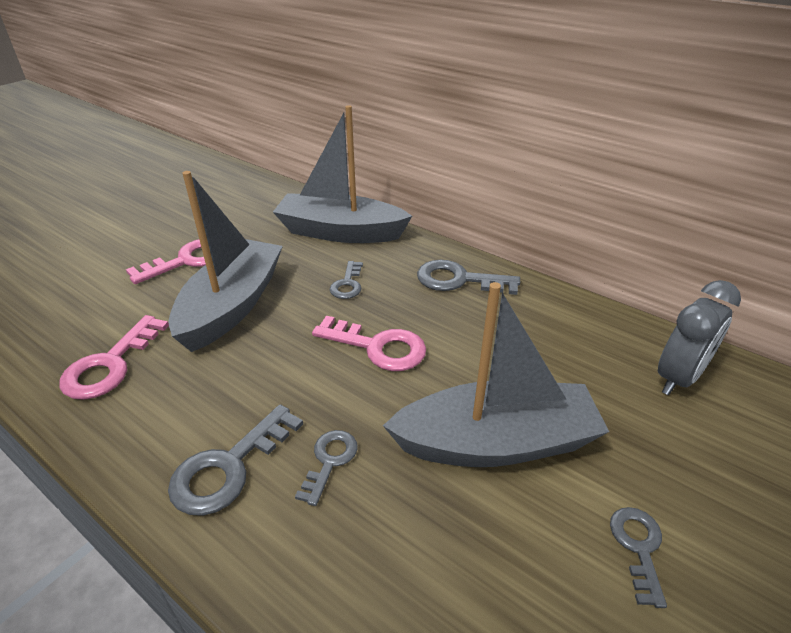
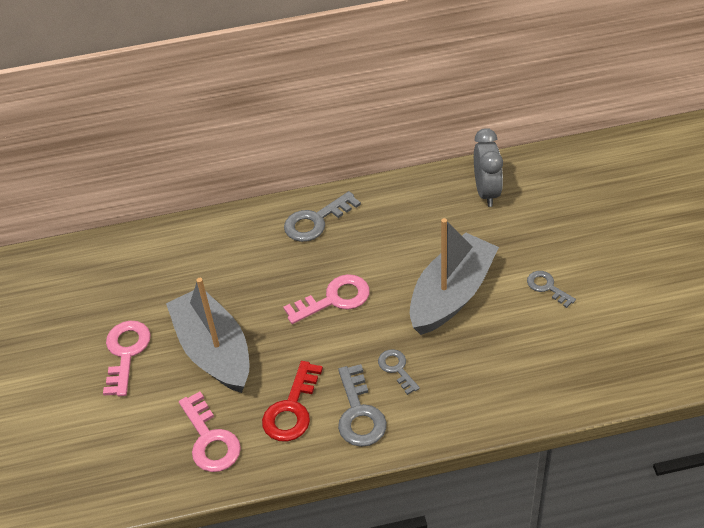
camera: 45 degrees left, 10 degrees up
grey boat [273,105,412,243] -> none
grey key [330,261,363,299] -> none
none -> red key [262,361,323,442]

